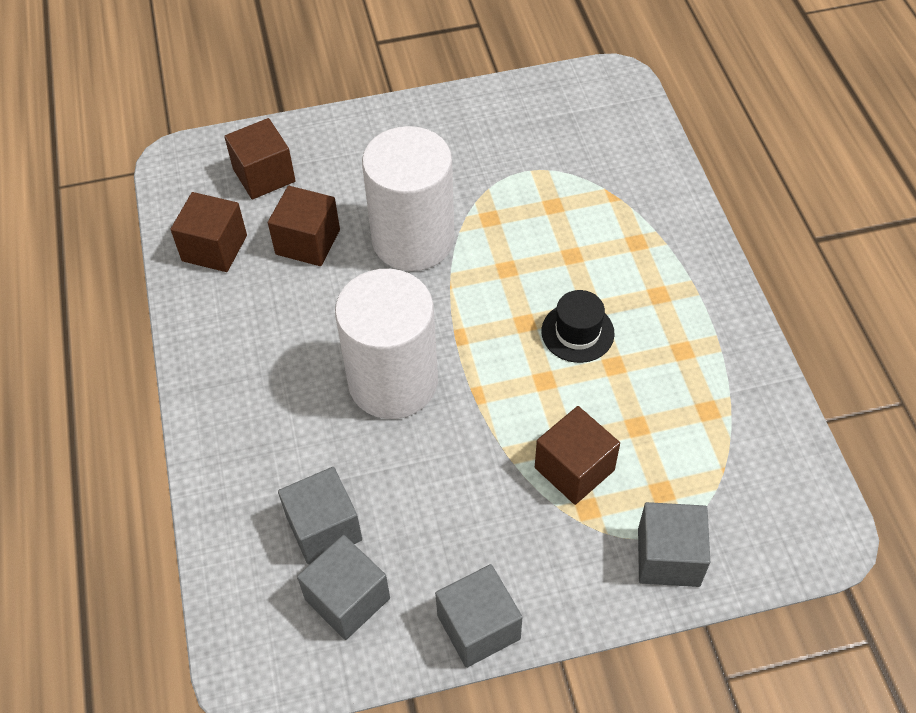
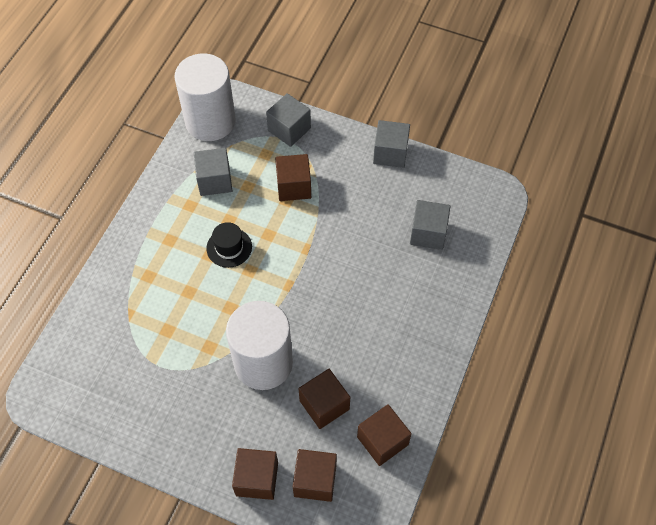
camera: 145 degrees left, 5 degrees up
grey cube [297,535,390,640] -> grey cube moved to [194,148,232,196]
white cylinder [335,269,438,419] -> white cylinder moved to [175,53,236,141]
none -> brown cube [232,448,278,500]

